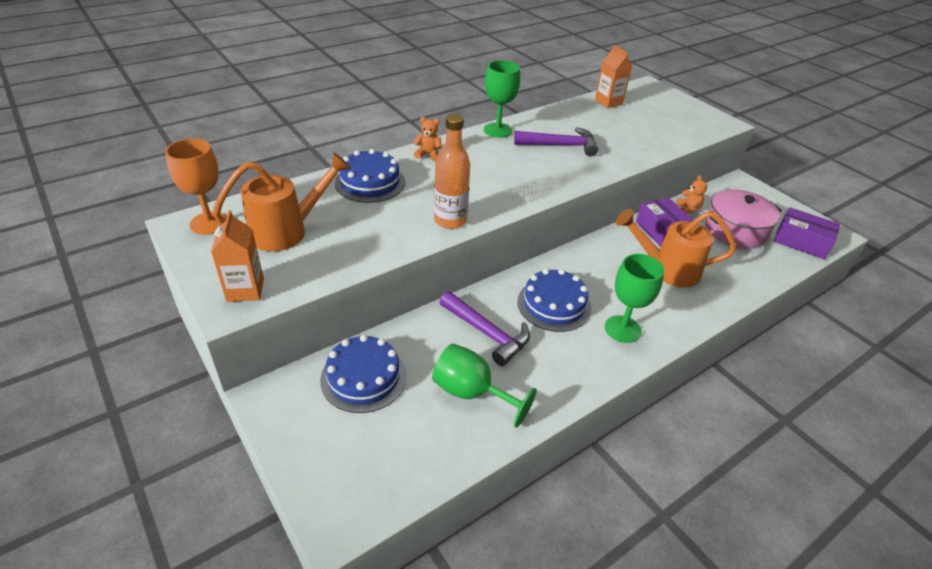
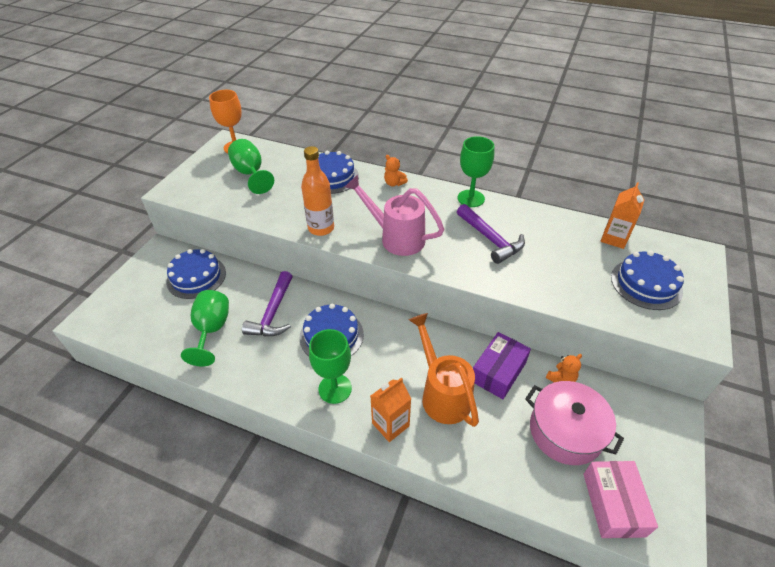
camera: 60 degrees right, 5 degrees up
orange carton [211,210,264,302] -> orange carton moved to [371,377,411,442]
orange watering can [212,152,351,252] -> green goblet [228,139,274,194]
orange teddy bear [414,117,442,161] -> orange teddy bear turned 150 degrees clockwise [384,155,408,186]
purple box [774,207,840,259] -> pink box [583,461,658,538]
none -> pink watering can [345,175,444,256]
none -> blue cake [611,251,684,310]

